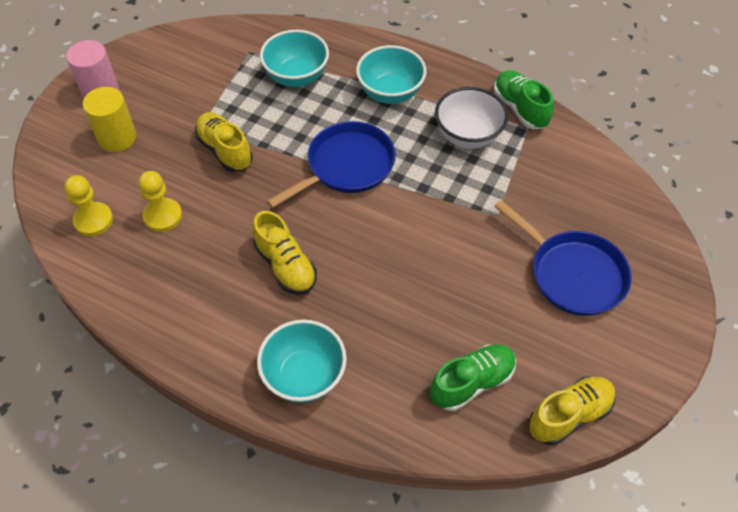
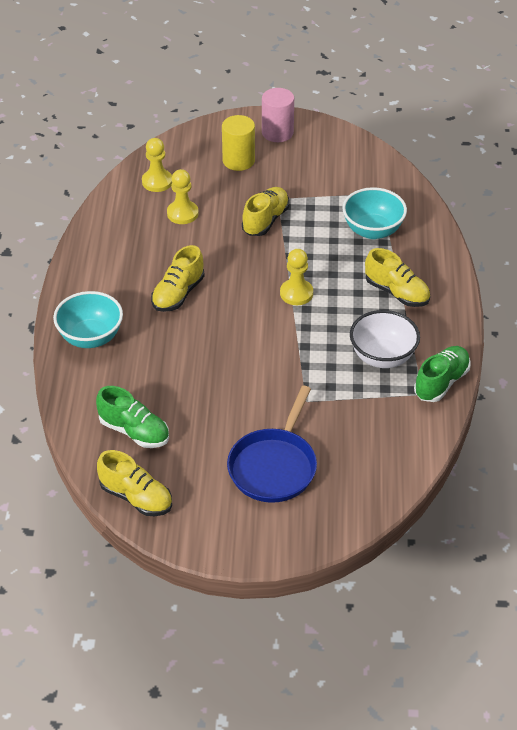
camera: 65 degrees right, 10 degrees down
blue pan [267,121,396,208] -> yellow pawn [280,249,313,305]
turquoise bowl [356,45,426,104] -> yellow shoe [365,248,430,307]

